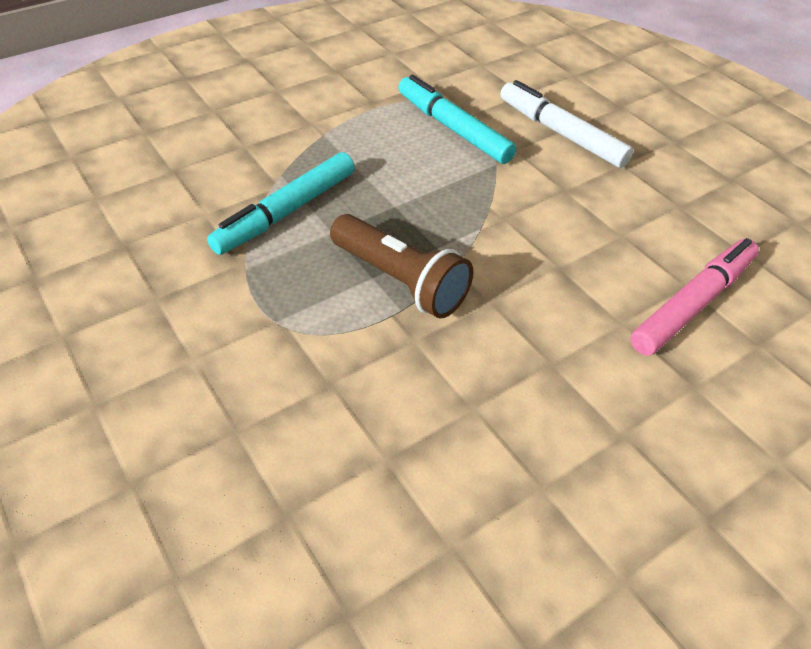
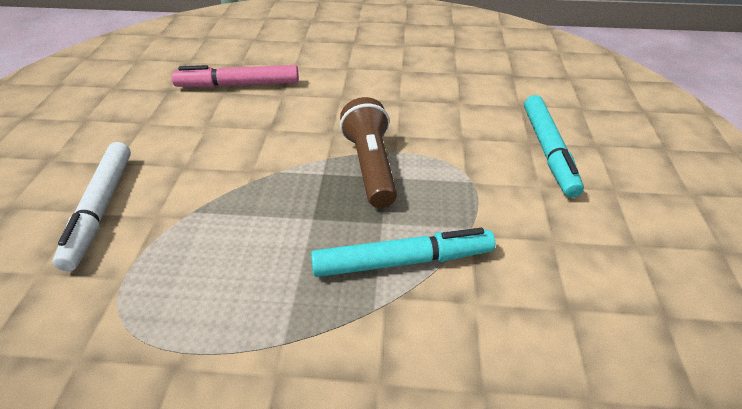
camera: 140 degrees left, 5 degrees down
turquoise marker [398,75,516,164] -> turquoise marker moved to [524,95,584,198]

